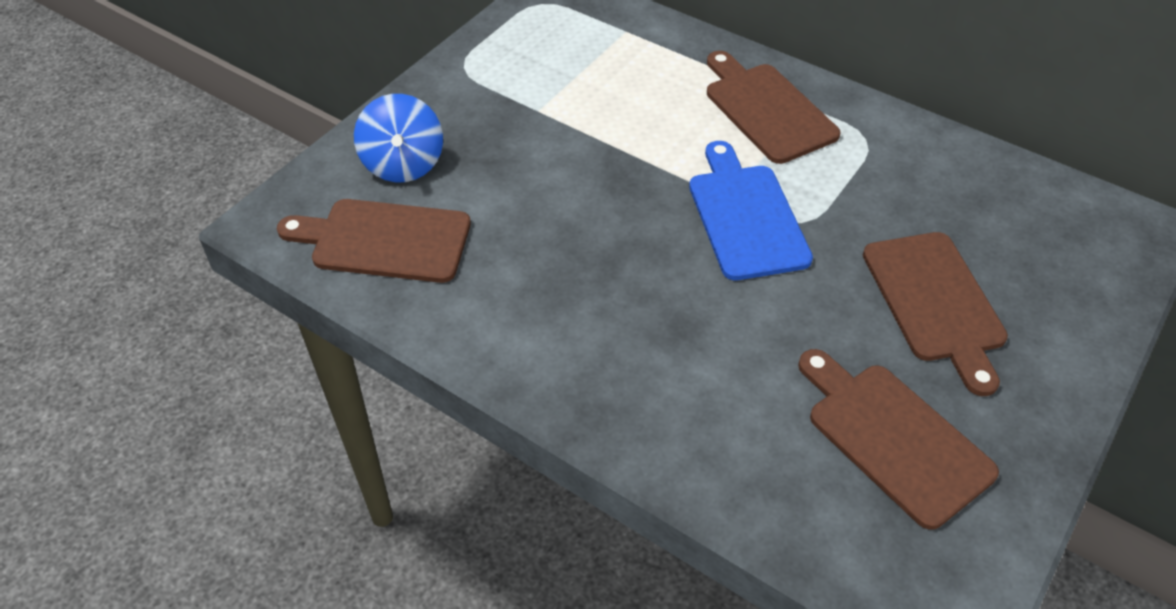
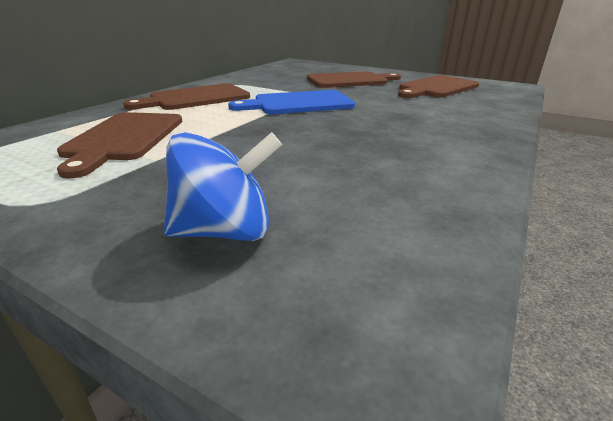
camera: 95 degrees left, 20 degrees down
brown cutting board [277,199,471,283] -> brown cutting board moved to [57,112,182,178]

